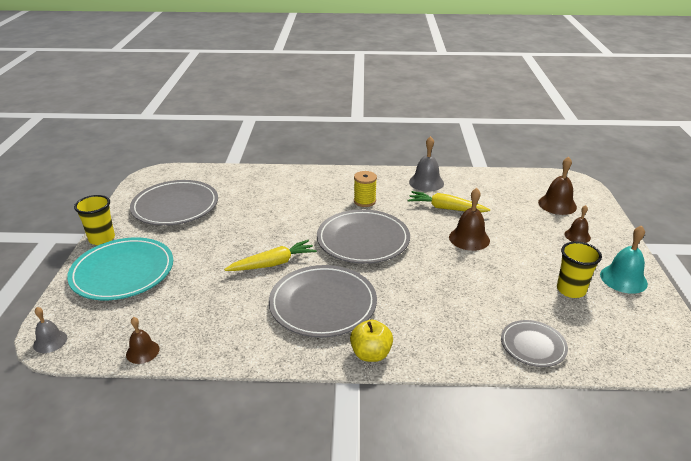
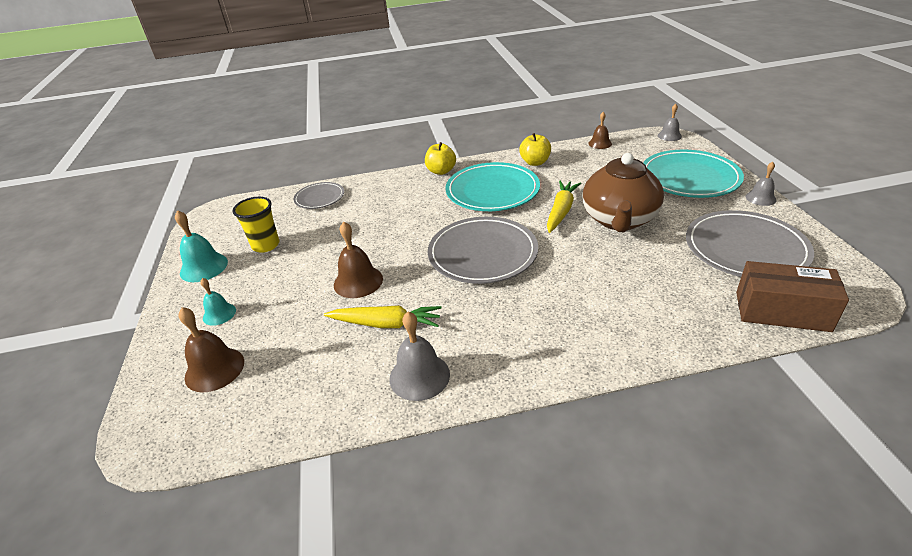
camera: 170 degrees right, 5 degrees up
yellow cup [74,195,115,245] -> grey bell [746,162,776,206]
yellow carrot [224,240,317,271] -> yellow carrot turned 150 degrees clockwise [547,180,581,233]
grey plate [269,265,377,337] -> turquoise plate [446,162,540,211]
yellow spool [354,171,377,207] -> none
brown bell [564,205,591,243] -> turquoise bell [200,278,236,326]
none -> yellow apple [519,133,551,166]
none -> brown teapot [582,153,664,232]
none -> brown box [736,261,849,332]

